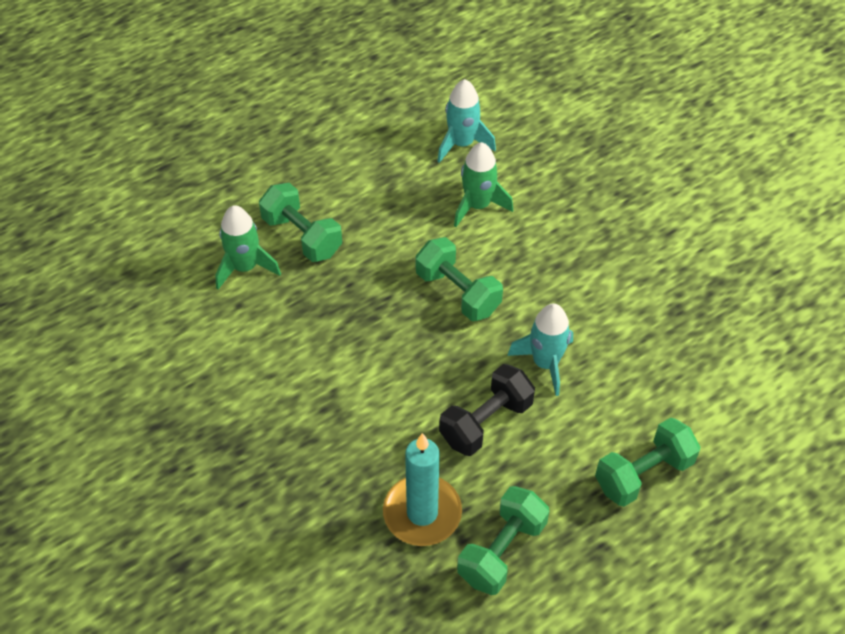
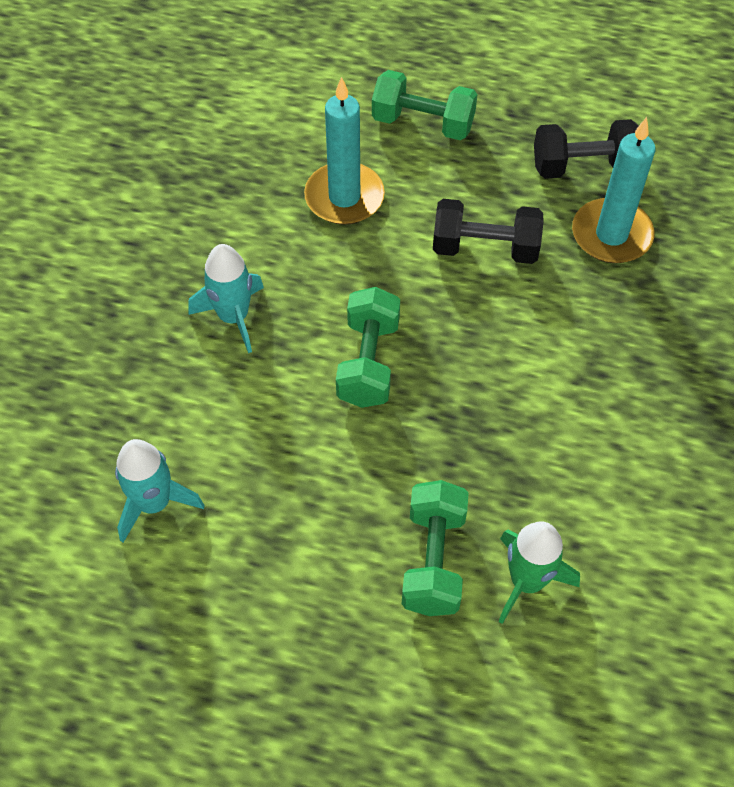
camera: 130 degrees left, 5 degrees up
green rocket [454,142,513,227] -> none
green dumbbell [457,486,549,595] -> black dumbbell [534,119,638,179]
turquoise rocket [507,304,573,396] -> turquoise rocket moved to [188,244,264,353]
none -> turquoise candle [304,77,385,225]

